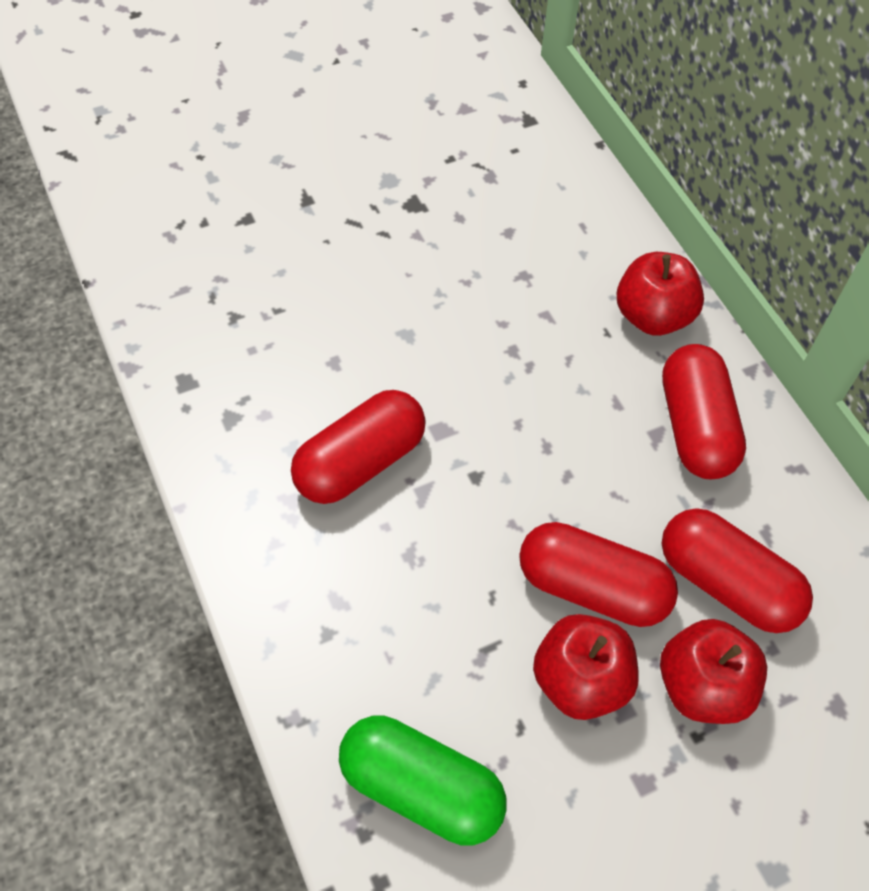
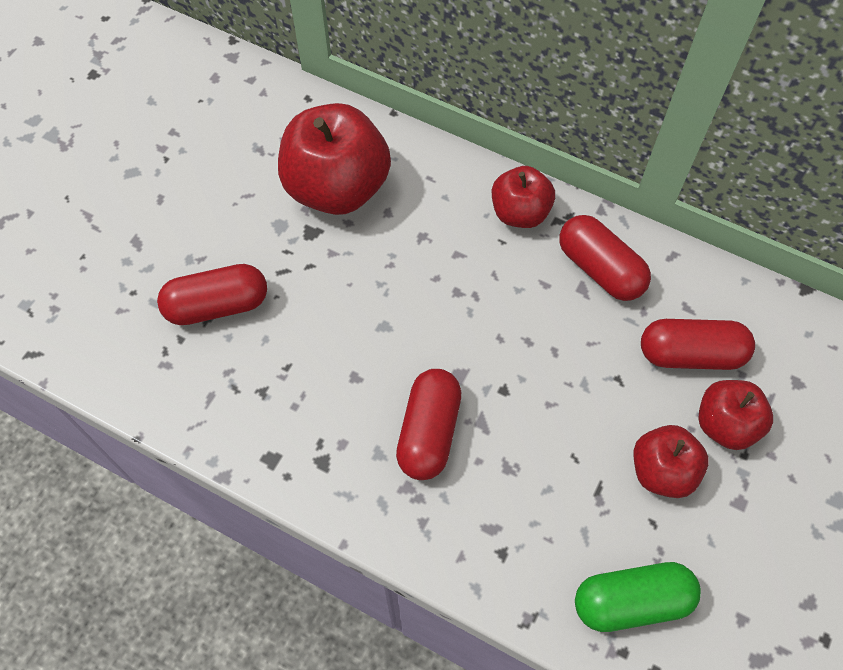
camera: 35 degrees left, 5 degrees up
red capsule [519,522,678,627] -> red capsule moved to [157,264,267,325]
none -> red apple [278,103,391,215]

